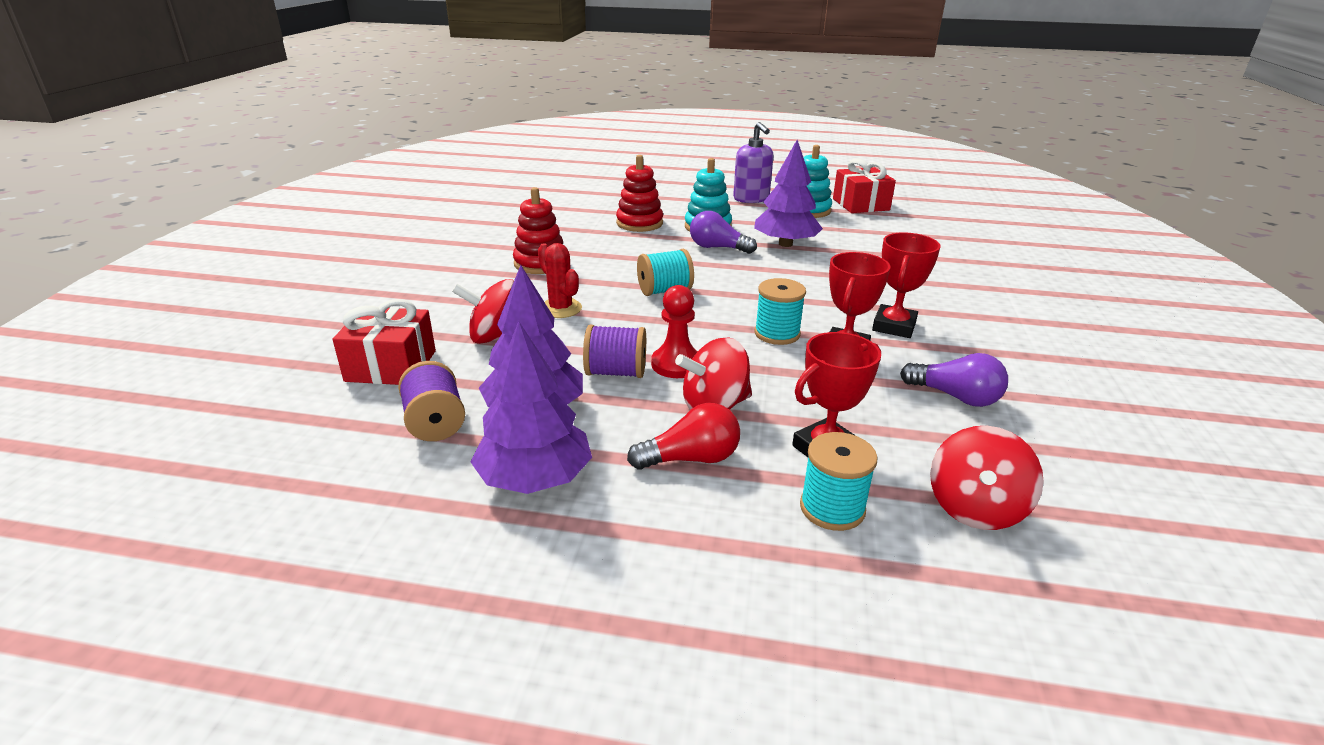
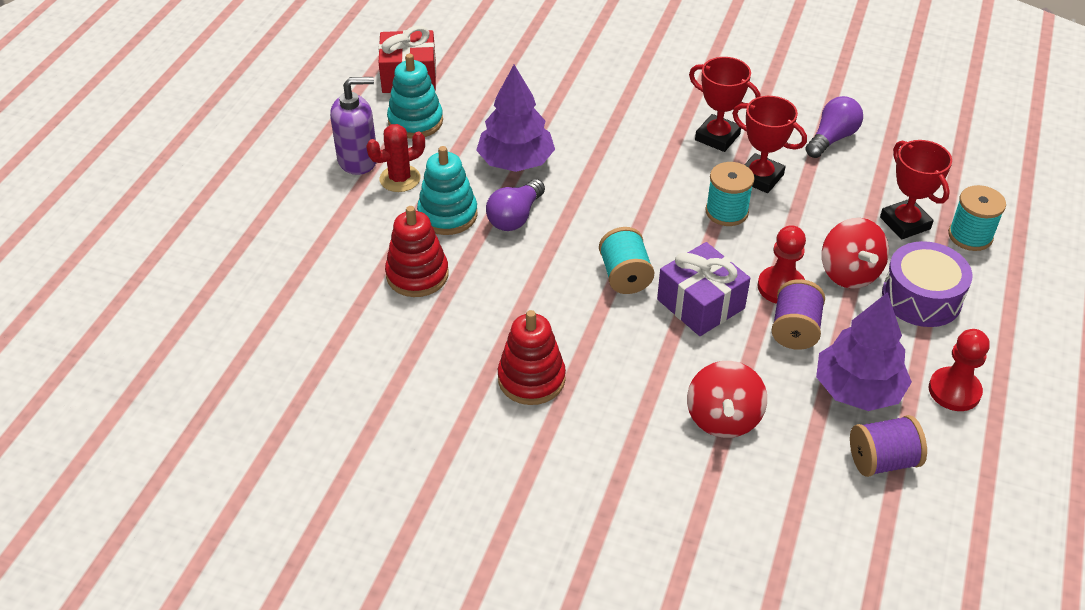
camera: 80 degrees left, 15 degrees up
red gift [333,299,436,385] -> none
purple tree [470,321,592,494] -> red pawn [929,329,990,411]
red cactus [538,243,582,318] -> red cactus moved to [366,124,425,192]
red light bulb [627,403,740,470] -> purple drum [882,241,973,327]
red spinning top [930,426,1044,530] -> none
none -> purple gift [657,242,750,336]

